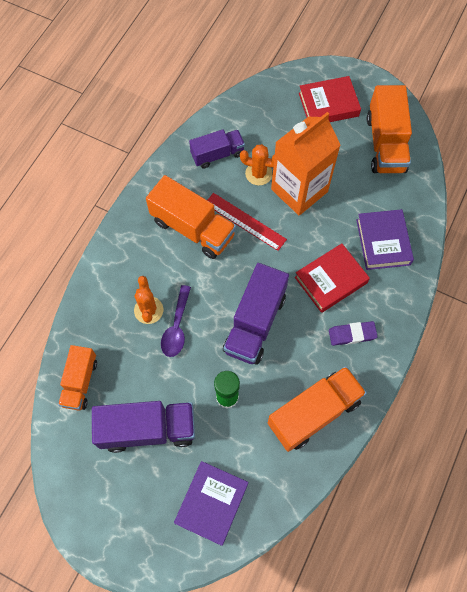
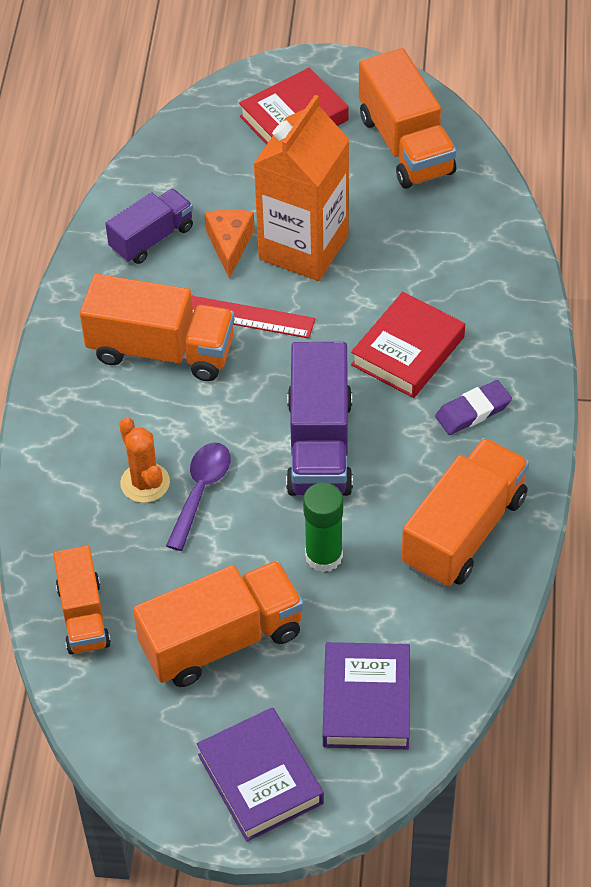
camera: 20 degrees left, 15 degrees down
purple truck [92,401,195,453] -> orange truck [133,561,304,687]
purple spoon [161,285,191,357] -> purple spoon turned 150 degrees counterclockwise [166,442,230,551]
orange cactus [240,144,275,185] -> orange cheese [204,209,255,279]
purple book [356,209,414,270] -> purple book moved to [197,707,324,842]

